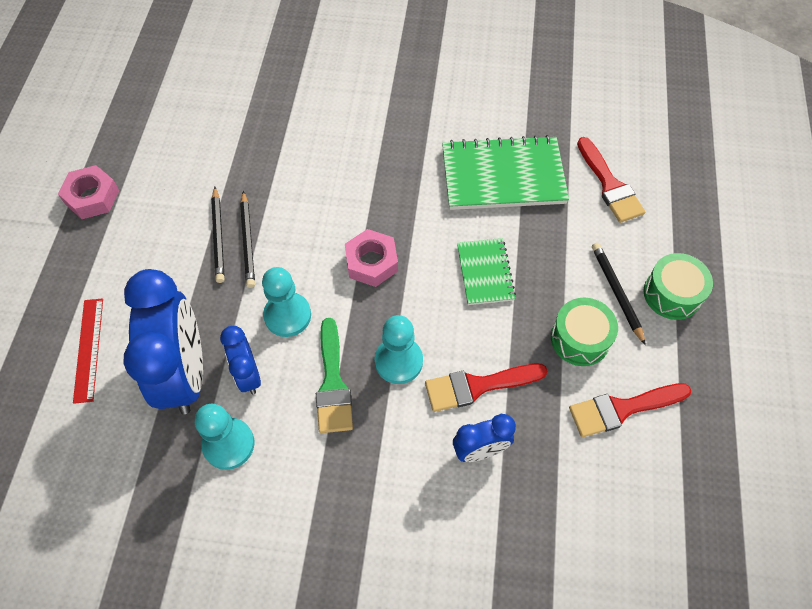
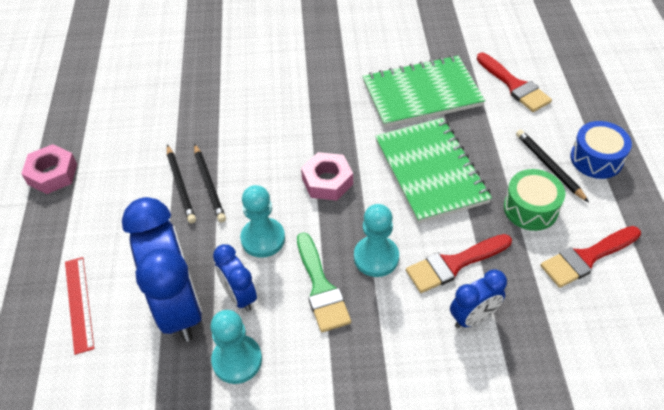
camera: 10 degrees left, 10 degrees down
green notebook [457,238,516,305] -> green notebook [375,118,492,223], size x1.78
green drum [643,253,713,320] -> blue drum [570,121,632,179]

